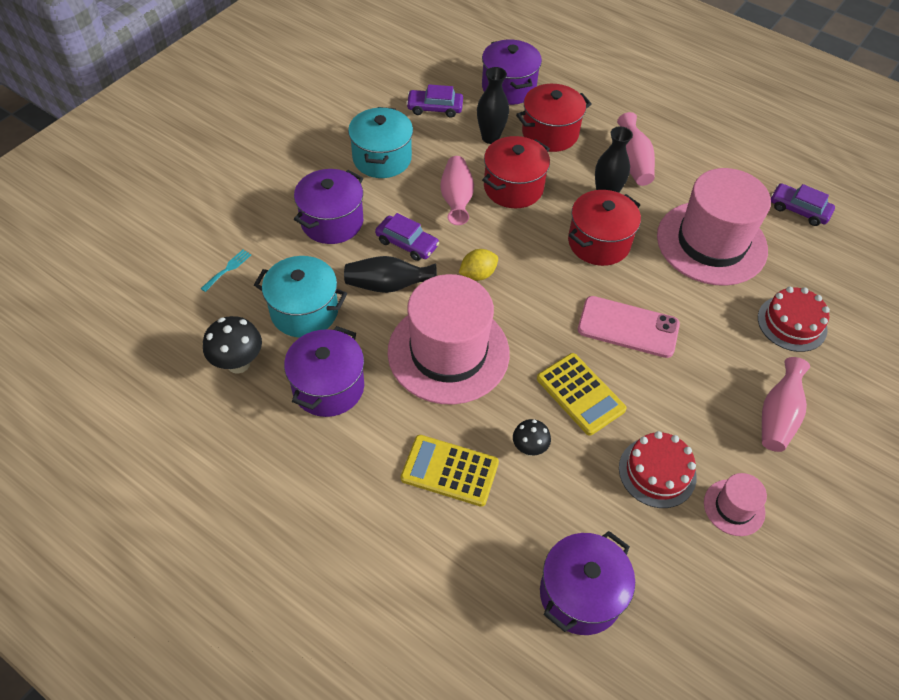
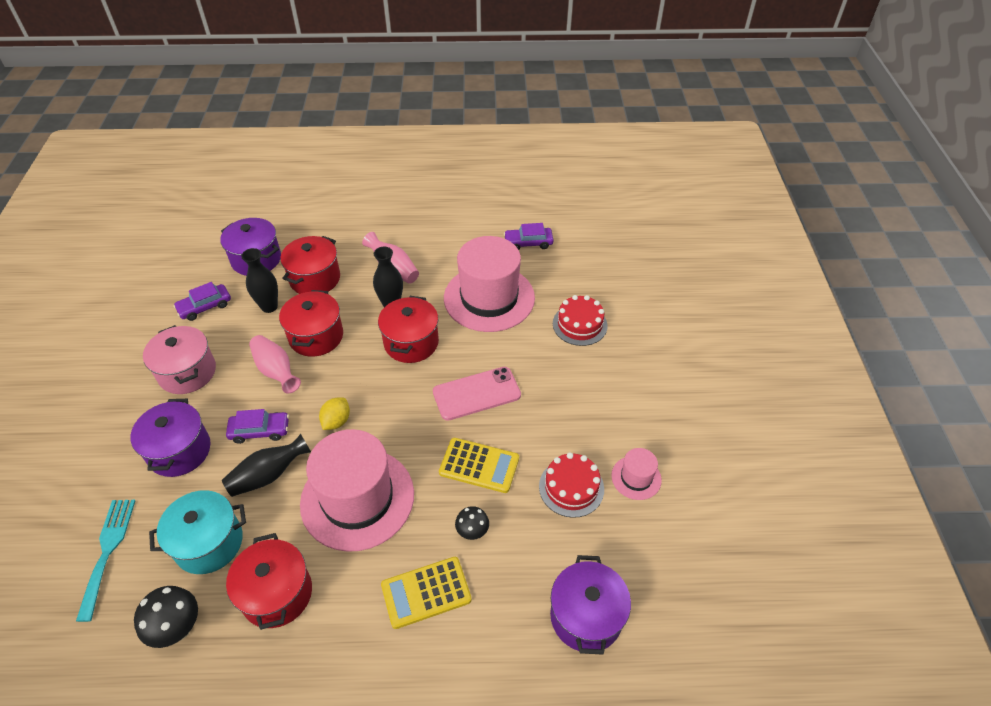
camera: 35 degrees left, 5 degrees down
turquoise fork [201,250,251,292] -> turquoise fork [76,500,136,622], size x1.96
purple pot [284,326,364,417] -> red pot [226,533,312,630]
turquoise pot [348,107,413,178] -> pink pot [143,325,216,394]
pink vase [762,357,810,452] -> none

